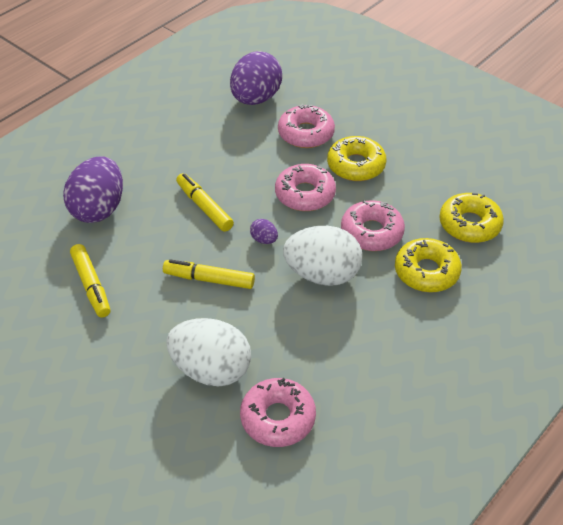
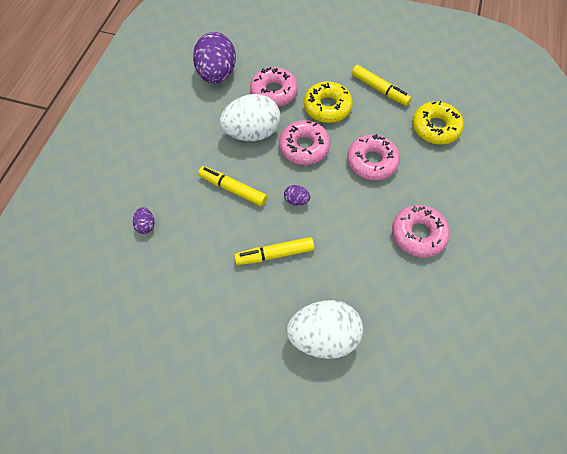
camera: 25 degrees left, 15 degrees up
purple egg [63,156,123,223] -> purple egg [133,207,154,234], size x0.42
yellow marker [70,244,110,318] -> yellow marker moved to [352,65,411,106]
pink donut [240,378,316,447] -> pink donut moved to [392,205,450,258]
white egg [283,226,362,286] -> white egg moved to [220,94,280,141]
yellow donut [395,238,462,292] -> none

